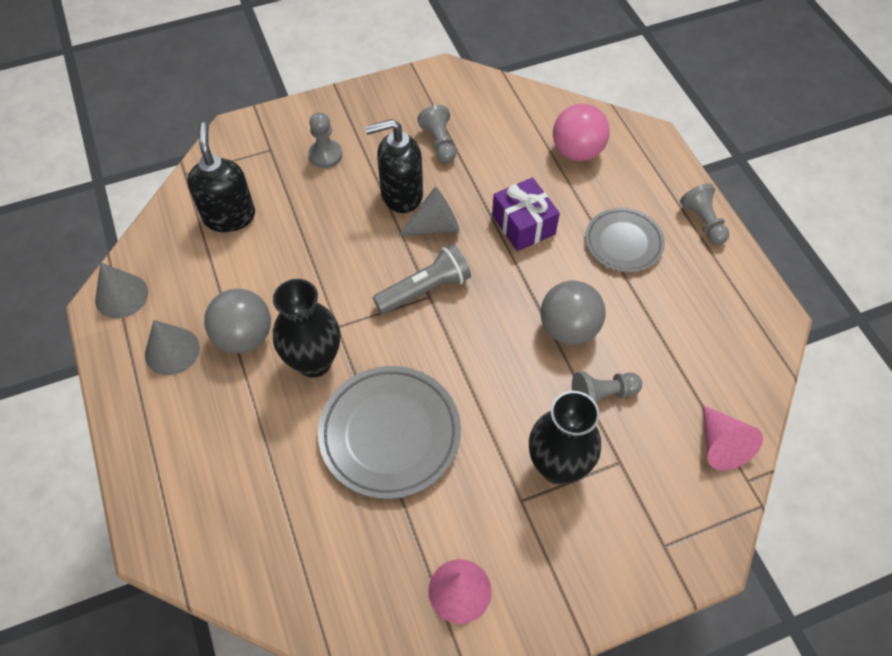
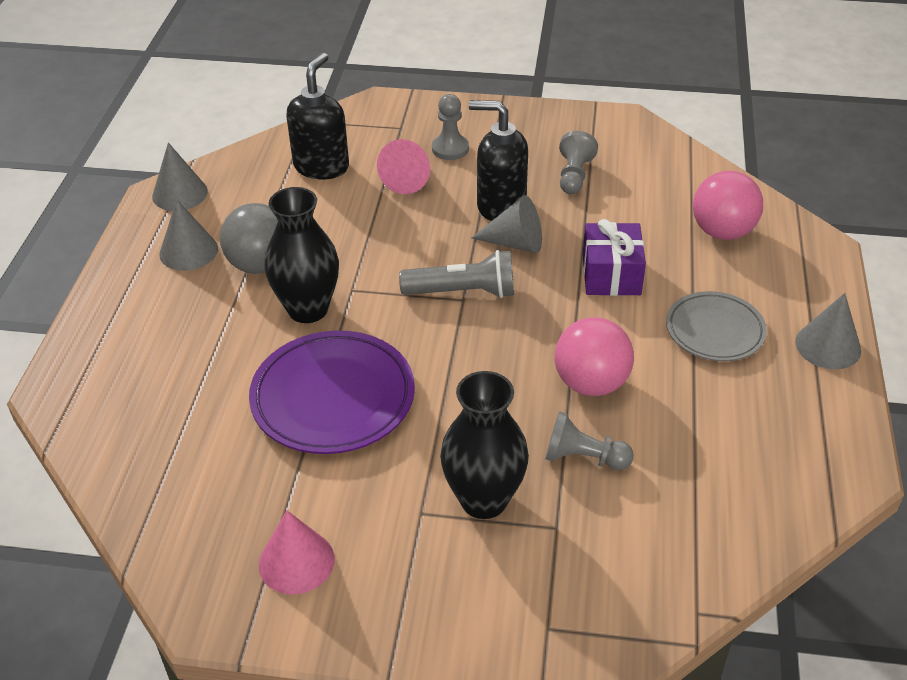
camera: 30 degrees right, 15 degrees down
grey plate [318,366,461,499] -> purple plate [249,330,415,454]
grey ball [541,280,606,345] -> pink ball [555,317,634,396]
grey pawn [680,183,729,245] -> grey cone [795,293,861,369]
pink cone [703,405,763,470] -> pink cone moved to [377,139,430,194]

